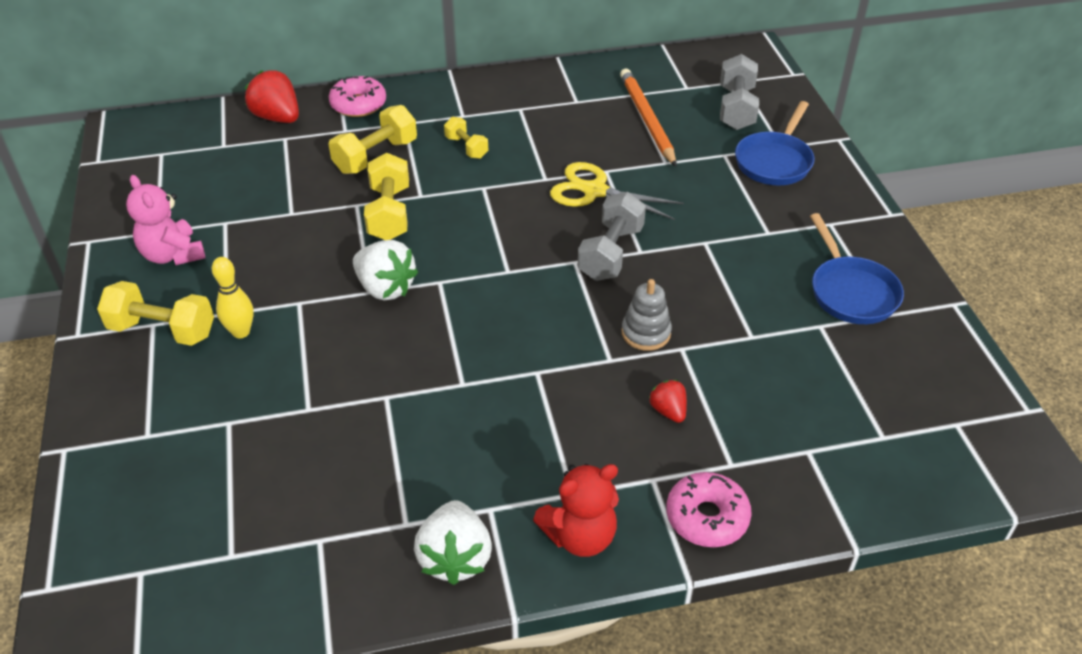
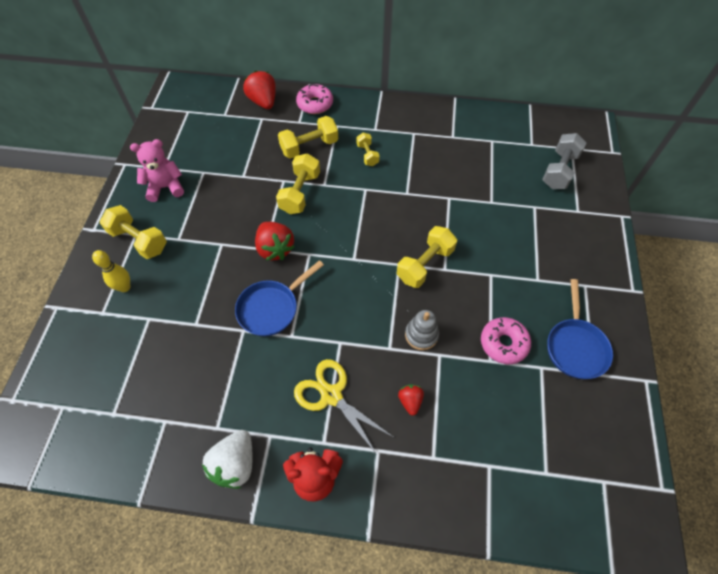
camera: 20 degrees right, 15 degrees up
pink teddy bear [126,175,206,265] -> pink teddy bear turned 90 degrees clockwise [130,139,184,202]
yellow bowling pin [212,257,254,338] -> yellow bowling pin moved to [92,250,131,292]
white strawberry [353,240,418,300] -> red strawberry [255,222,295,260]
yellow scissors [550,162,684,220] -> yellow scissors moved to [294,359,393,455]
grey dumbbell [578,192,646,281] -> yellow dumbbell [397,226,457,288]
orange pencil [620,68,676,167] -> none
pink donut [666,472,752,547] -> pink donut moved to [481,317,531,364]
blue pan [735,101,815,185] -> blue pan moved to [235,260,324,336]

